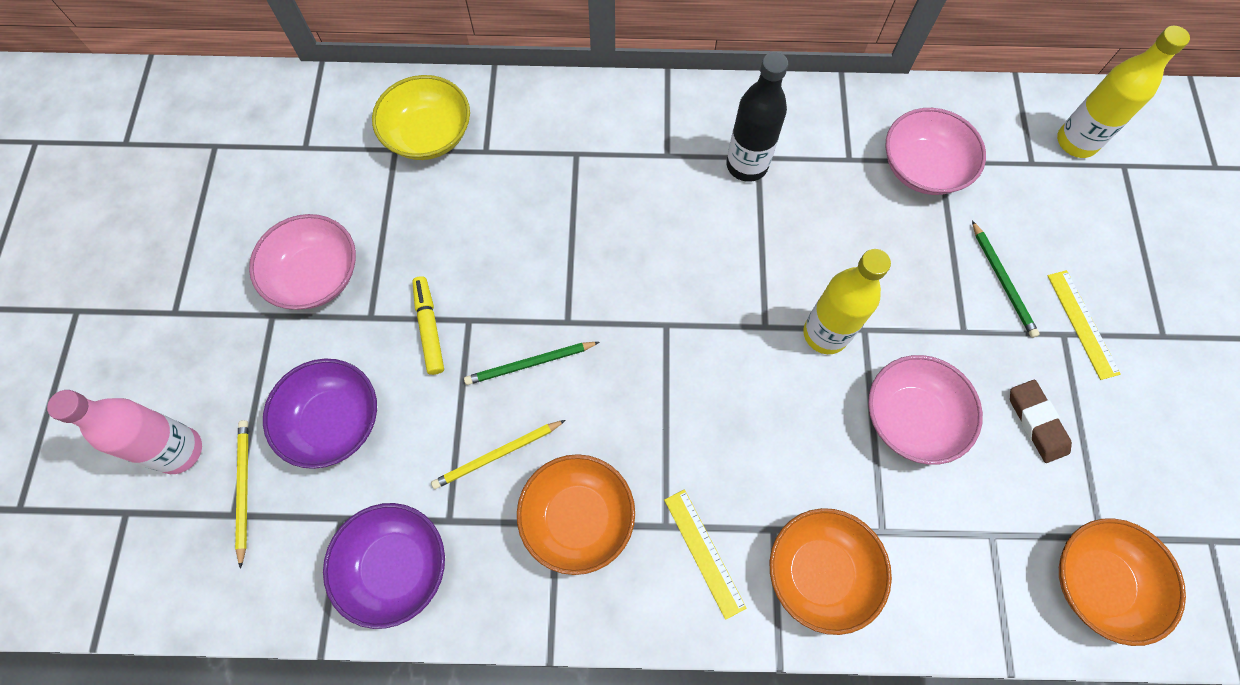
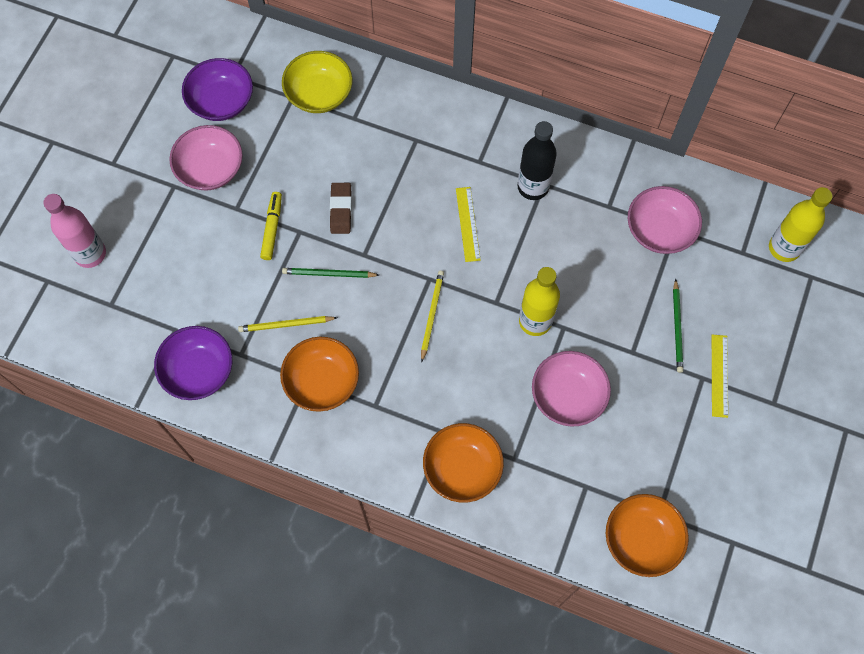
camera: 20 degrees right, 0 degrees up
yellow pencil [235,420,248,569] -> yellow pencil moved to [421,271,444,362]
purple bowl [263,359,377,469] -> purple bowl moved to [182,58,253,121]
yellow ruler [664,490,746,620] -> yellow ruler moved to [456,187,481,262]
brown eraser [1010,380,1072,463] -> brown eraser moved to [330,183,352,234]

